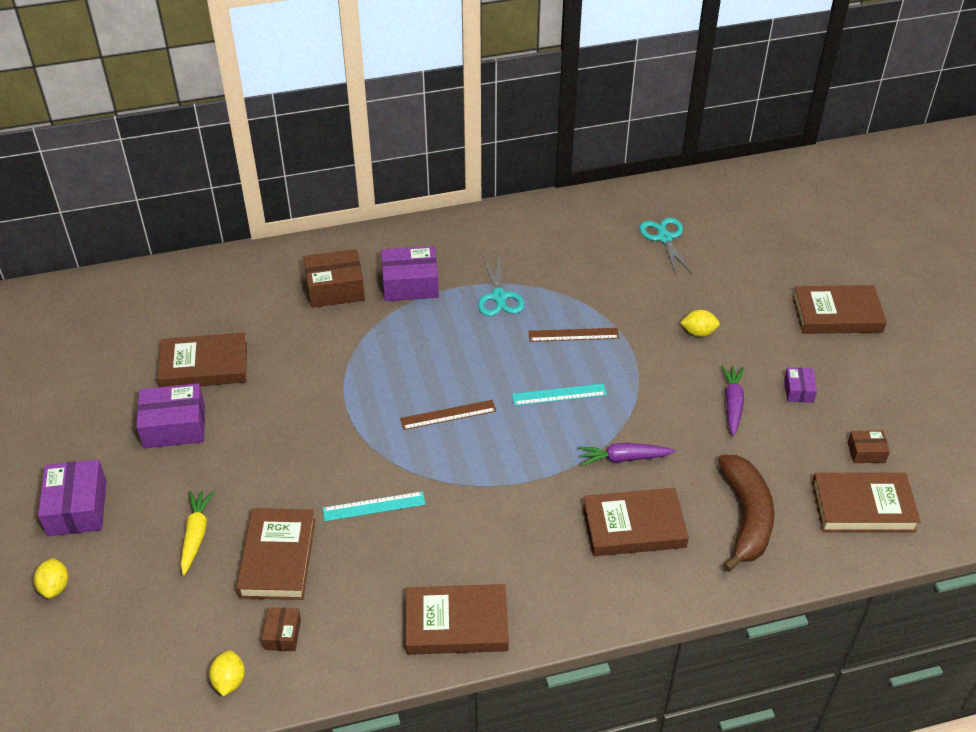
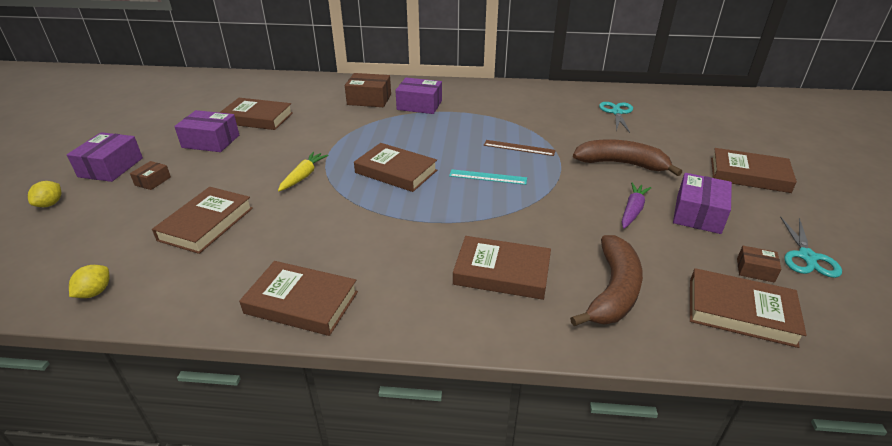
camera: 20 degrees right, 10 degrees down
yellow carrot [180,491,214,576] -> yellow carrot moved to [278,152,329,191]
brown box [262,607,301,651] -> brown box moved to [130,161,171,190]
turquoise ruler [323,491,426,521] -> none
brown ruler [400,400,496,430] -> brown book [354,143,437,192]
turquoise scissors [478,255,525,316] -> turquoise scissors moved to [780,216,842,278]
purple carrot [578,443,675,466] -> none
yellow lemon [680,310,720,337] -> brown banana [573,139,682,176]
purple box [784,367,817,403] -> purple box [673,173,732,234], size x1.86

